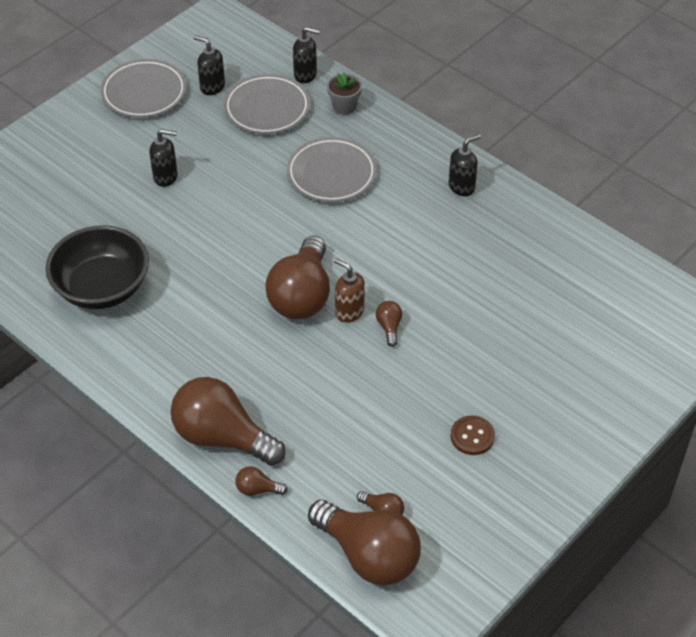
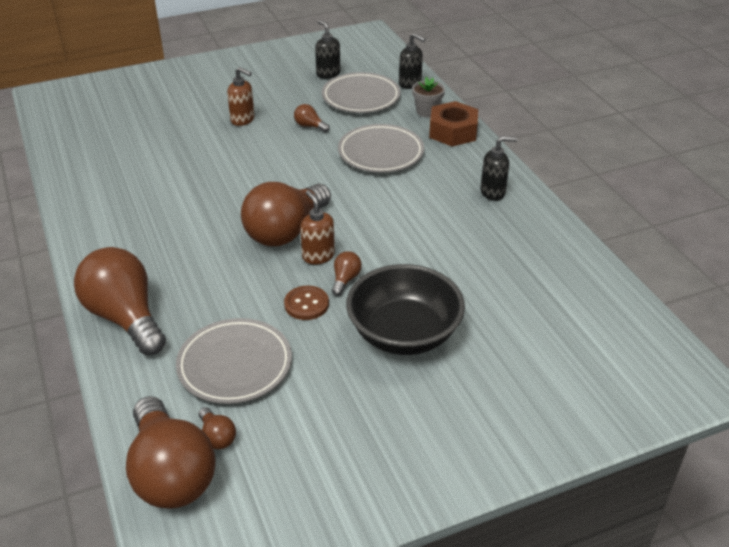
camera: 25 degrees right, 10 degrees down
black bowl [45,225,149,309] -> black bowl moved to [346,264,465,355]
grey plate [100,59,187,118] -> grey plate moved to [176,318,292,404]
black soap dispenser [149,129,178,187] -> brown soap dispenser [227,67,255,126]
brown light bulb [235,466,288,496] -> brown light bulb moved to [294,104,330,132]
brown button [450,415,495,455] -> brown button moved to [284,286,329,320]
none -> brown nut [429,101,478,146]

